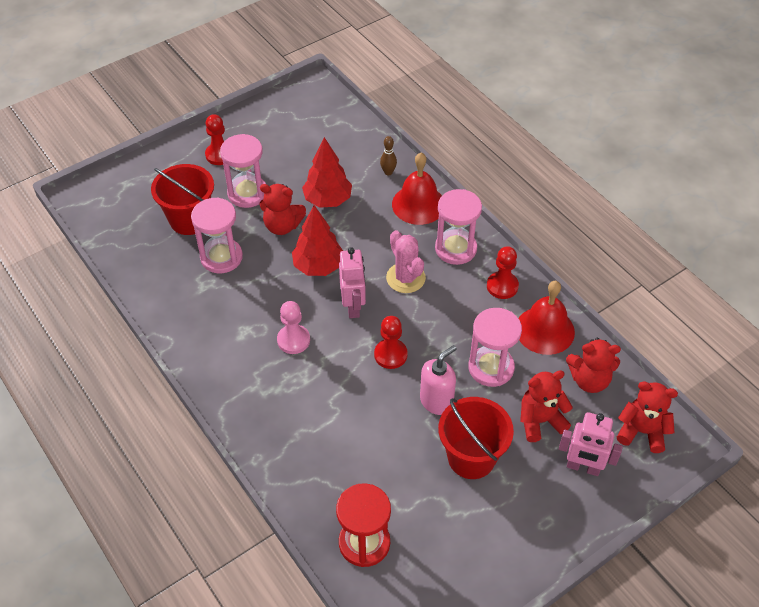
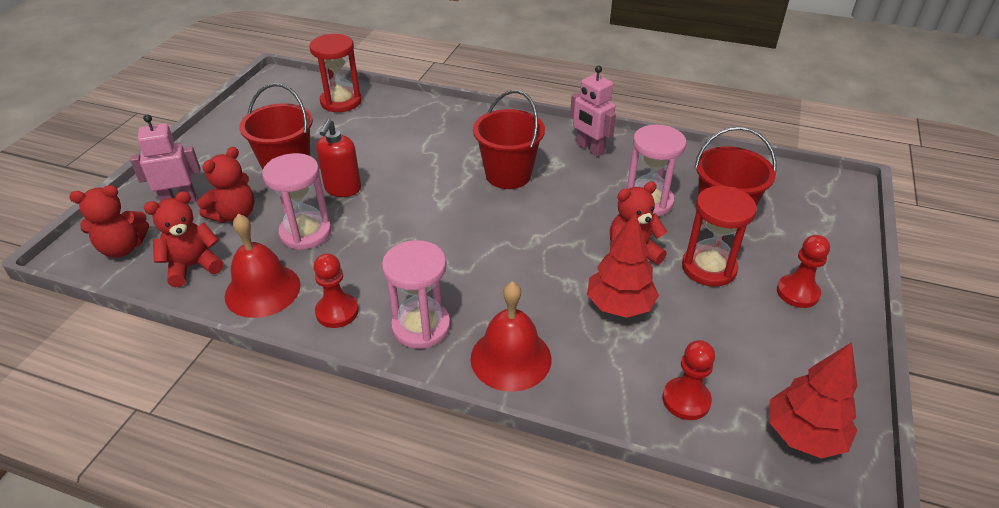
camera: 145 degrees right, 10 degrees down
pink hourglass [220,134,266,208] -> red hourglass [682,186,757,287]
pink pawn [277,301,310,354] -> red bucket [473,90,545,189]
red tree [292,205,343,276] -> red tree moved to [770,342,857,459]
pink robot [339,247,366,318] -> pink robot moved to [570,65,616,157]
red pawn [374,316,408,369] -> red pawn moved to [663,340,715,420]
brown bowling pin [380,136,397,176] -> none
pink cactus [386,230,426,293] -> none
pink soap dispenser [420,345,457,415] -> red soap dispenser [316,119,361,197]

